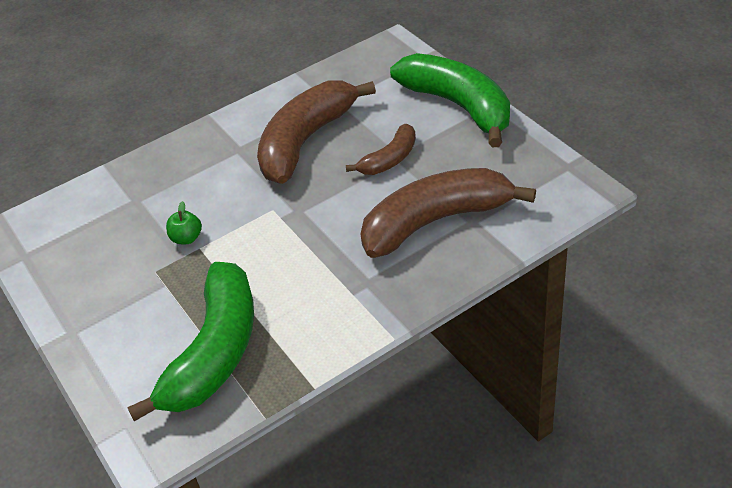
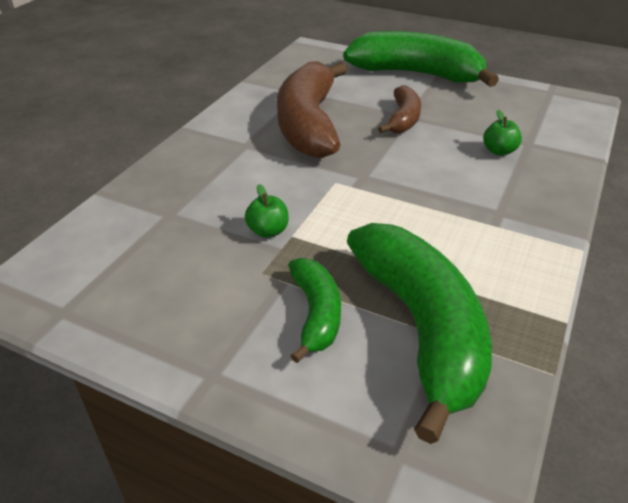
camera: 35 degrees left, 5 degrees down
brown banana [361,168,536,258] -> green apple [483,110,522,156]
none -> green banana [289,258,341,363]

